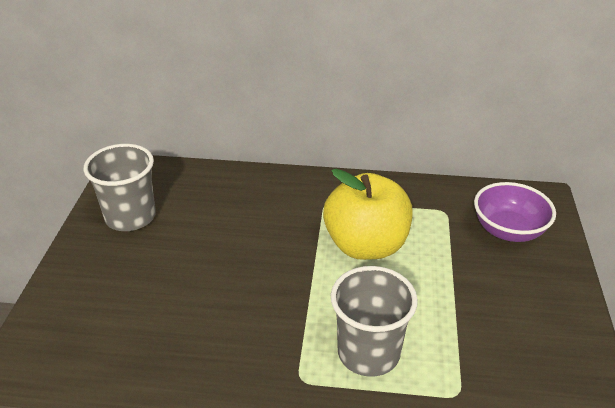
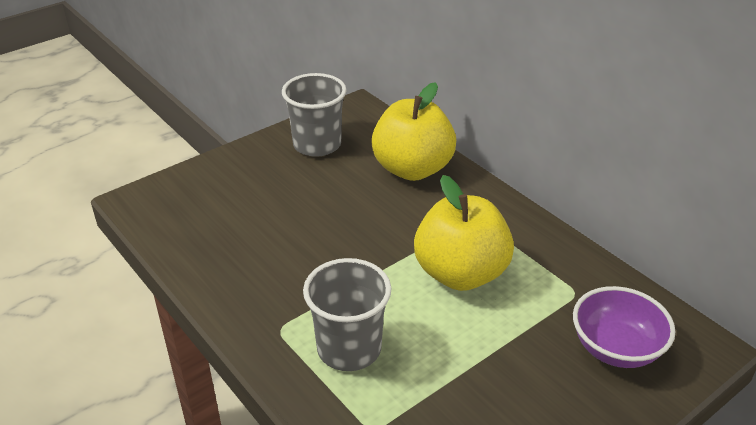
camera: 45 degrees right, 0 degrees up
none -> yellow apple [371,82,456,181]

